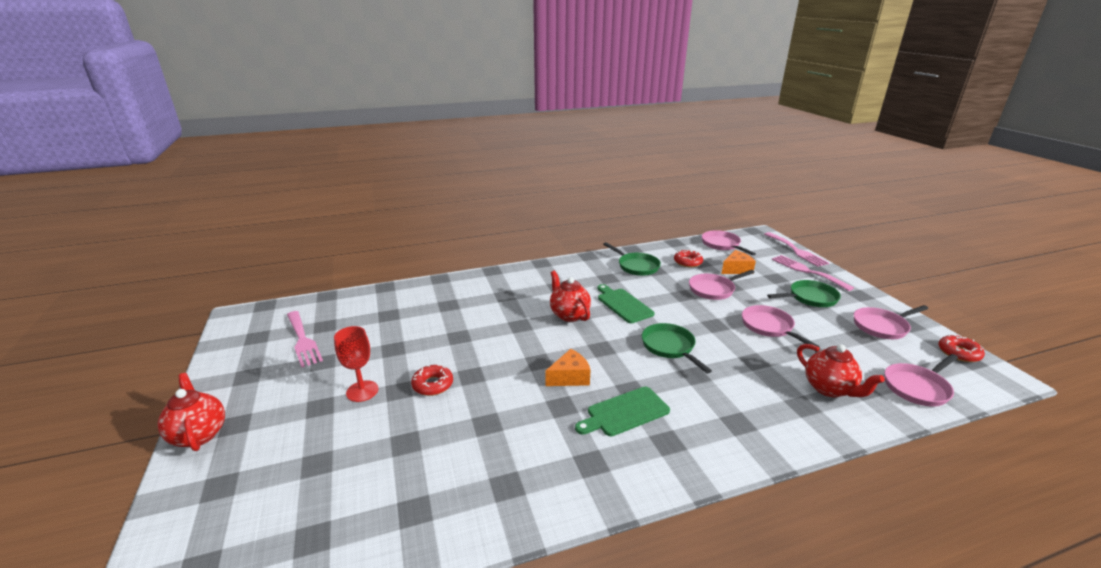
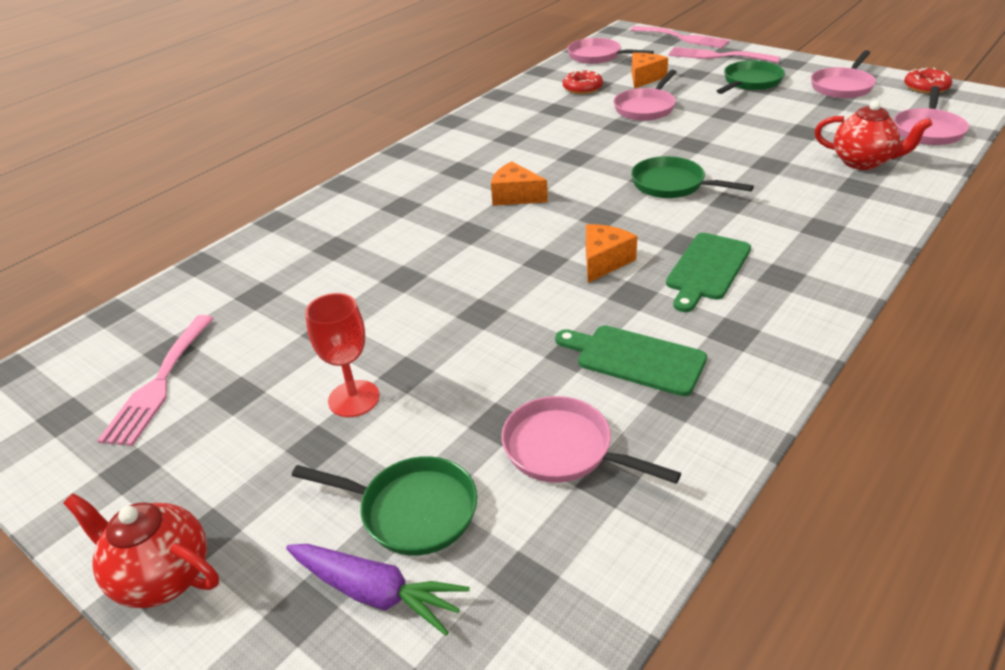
camera: 30 degrees left, 10 degrees up
pink fork [287,311,323,367] -> pink fork turned 75 degrees clockwise [97,315,214,446]
red donut [411,364,453,396] -> none
red teapot [550,271,591,322] -> orange cheese [491,161,548,206]
green cutting board [598,284,654,323] -> green cutting board moved to [555,325,707,396]
green pan [603,242,661,276] -> green pan moved to [292,456,477,556]
pink pan [742,305,820,347] -> pink pan moved to [501,396,681,484]
none -> purple carrot [286,544,470,636]

